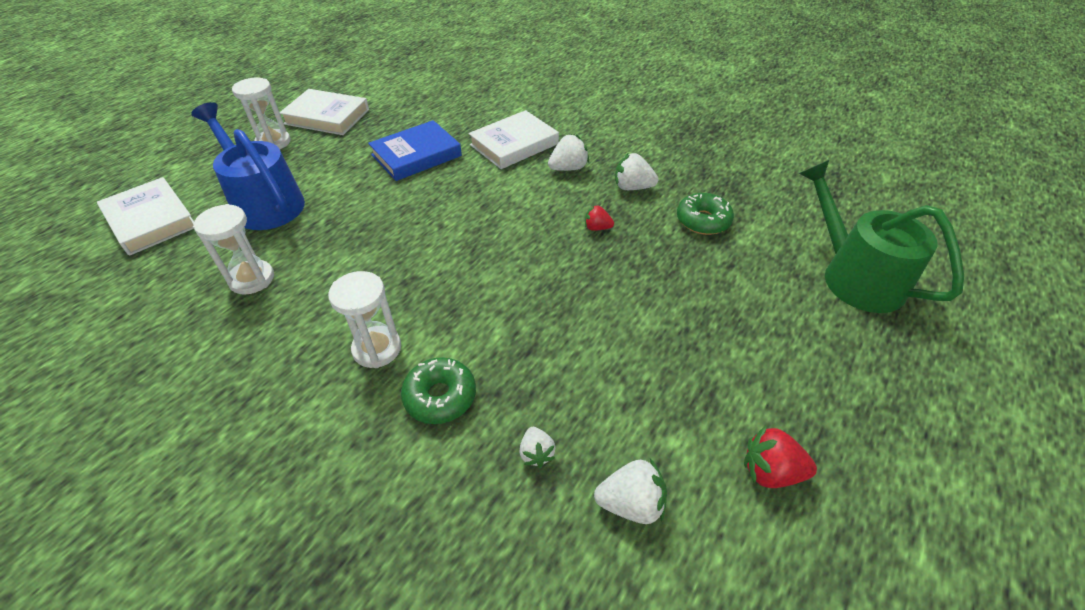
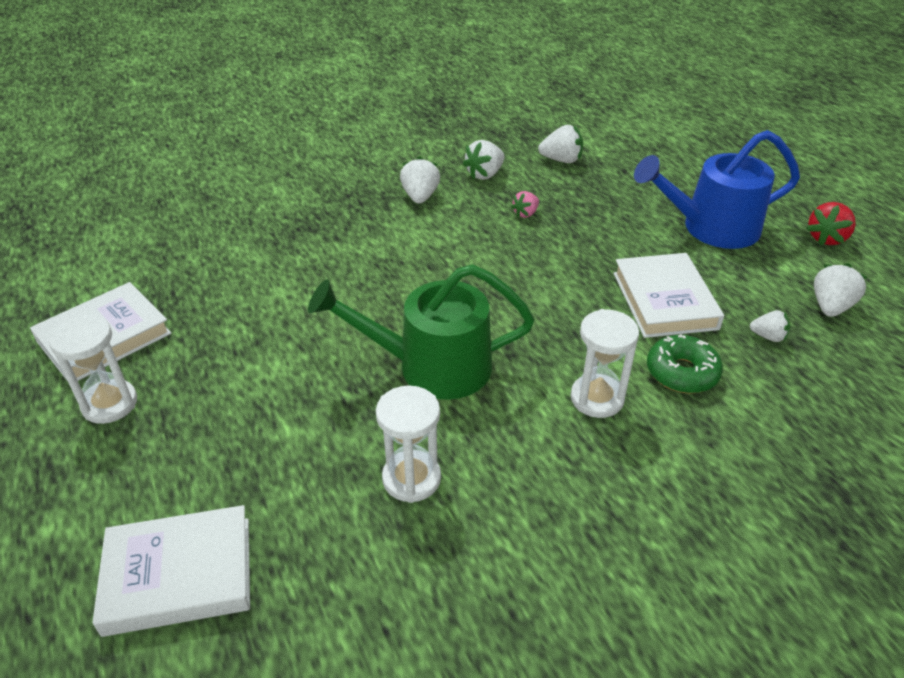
camera: 60 degrees left, 5 degrees down
blue watering can [191,102,305,230] -> blue watering can moved to [634,130,800,249]
blue book [368,120,462,181] -> none
white book [468,110,559,169] -> white book moved to [613,253,724,338]
red strawberry [585,205,614,231] -> pink strawberry [511,191,539,218]
green donut [677,193,734,235] -> white strawberry [538,125,583,163]
green watering can [799,160,964,313] -> green watering can moved to [308,264,535,400]

